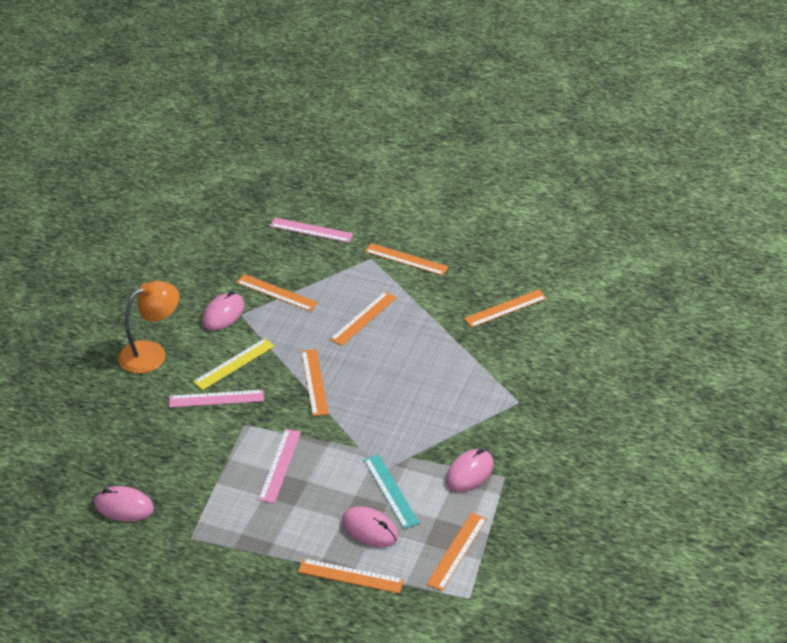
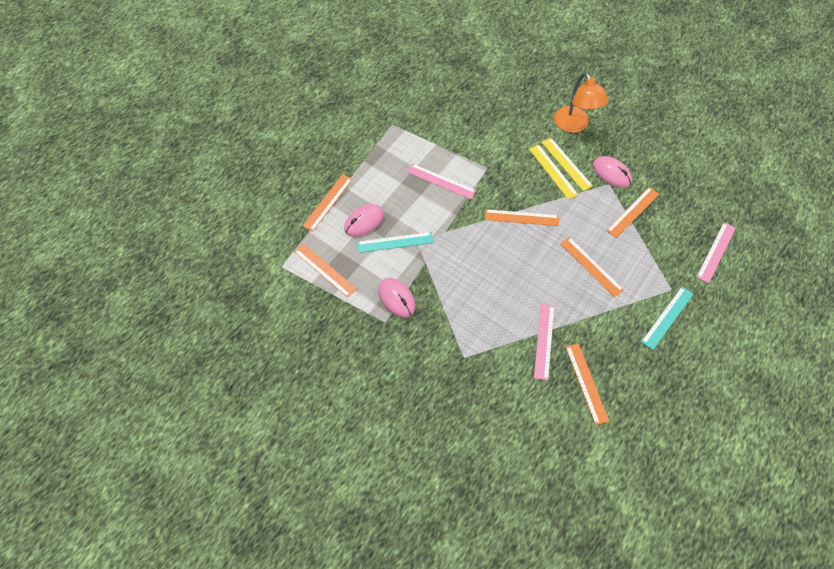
camera: 105 degrees right, 20 degrees up
pink mouse [94,486,154,521] -> none
pink ruler [169,390,264,408] -> pink ruler moved to [534,304,554,380]
orange ruler [365,243,449,276] -> turquoise ruler [641,287,693,350]
none -> yellow ruler [542,138,593,191]

